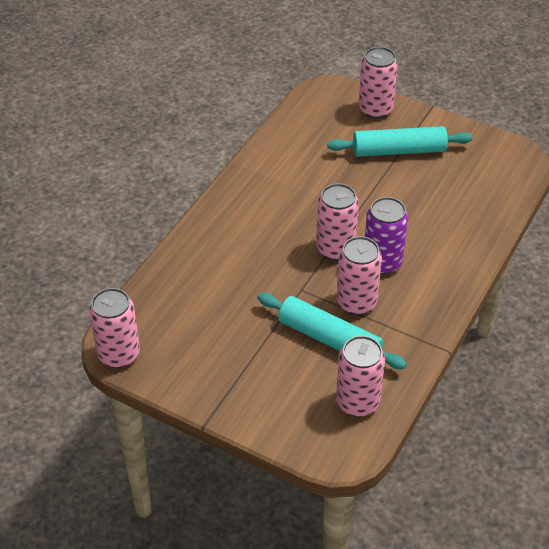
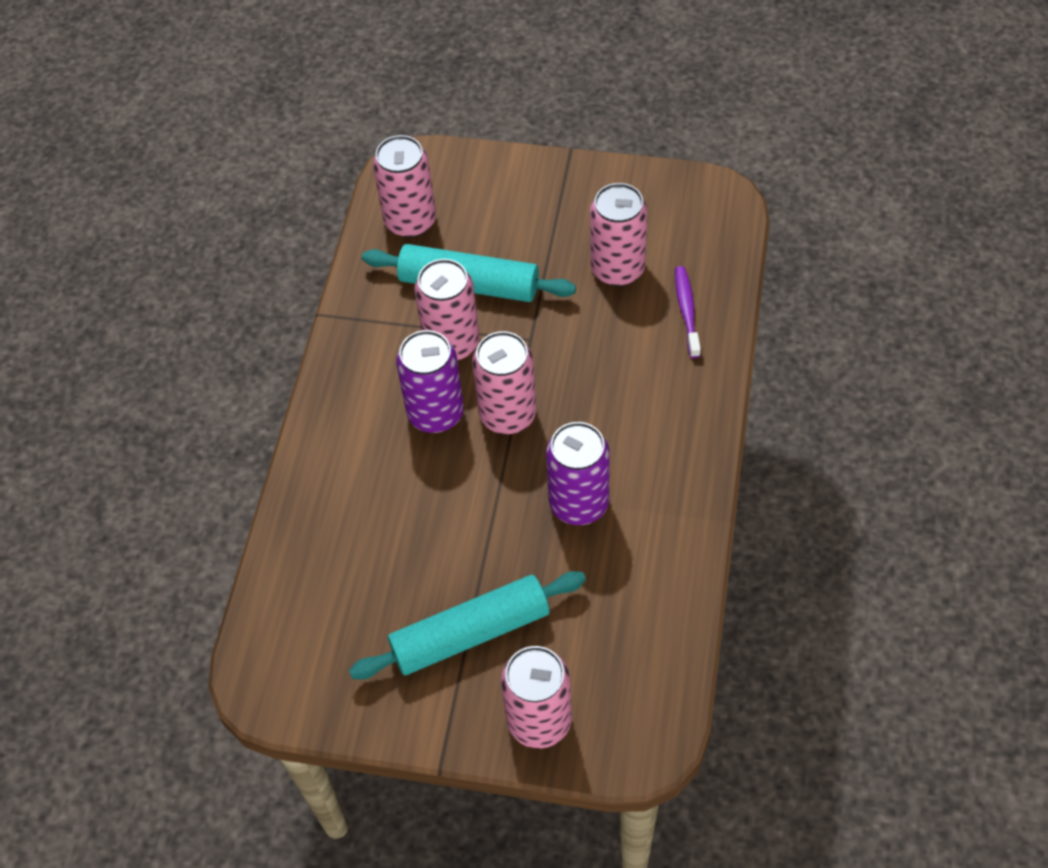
camera: 165 degrees right, 10 degrees up
pink can [89,288,140,368] -> pink can moved to [590,183,647,286]
none -> purple can [546,422,610,525]
none -> purple toothbrush [675,266,701,358]

